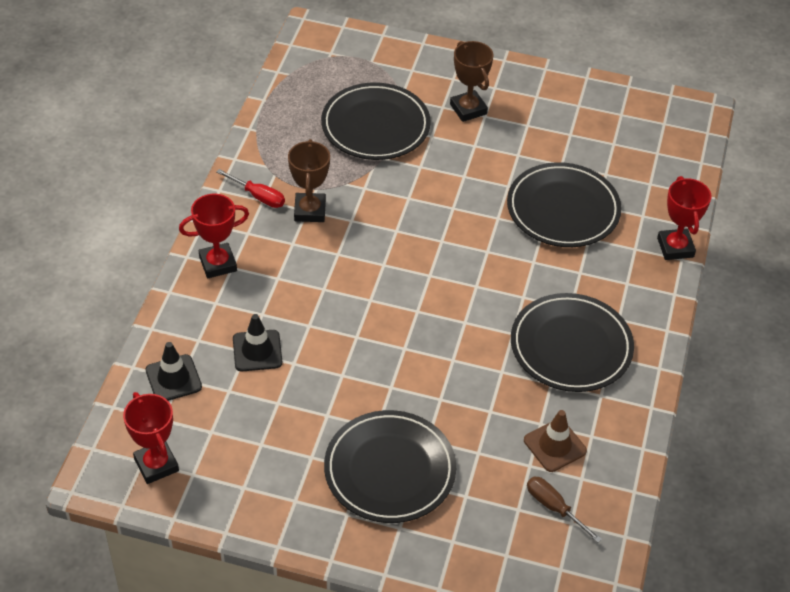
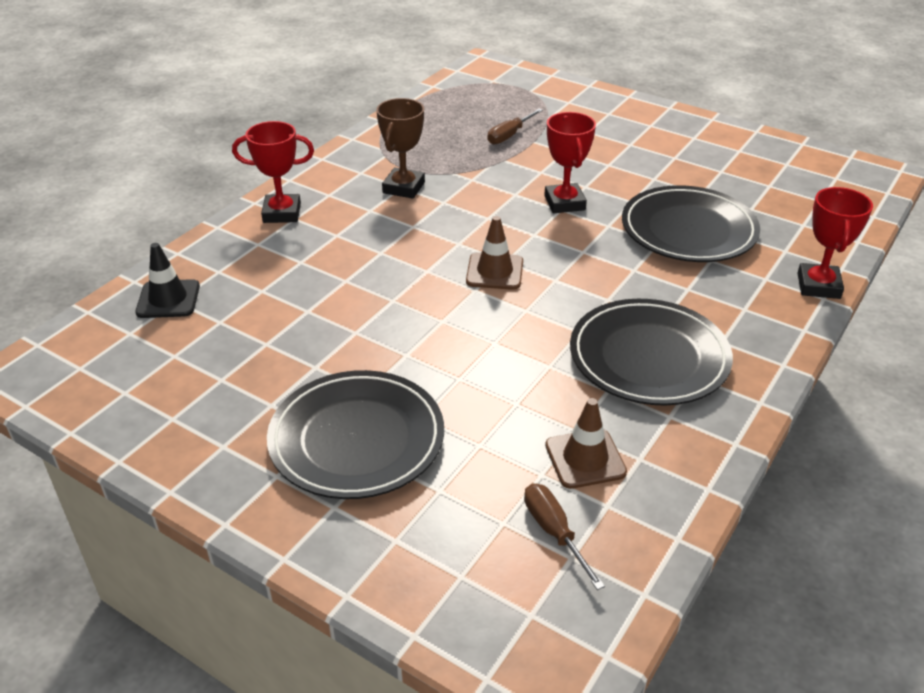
camera: 20 degrees right, 10 degrees down
red trophy [123,392,179,484] -> red trophy moved to [544,112,596,213]
red screwdriver [216,169,285,208] -> none
black traffic cone [233,314,282,371] -> none
black plate [321,83,431,160] -> brown screwdriver [487,108,543,145]
brown trophy [450,41,494,122] -> none
none -> brown traffic cone [466,216,523,290]

